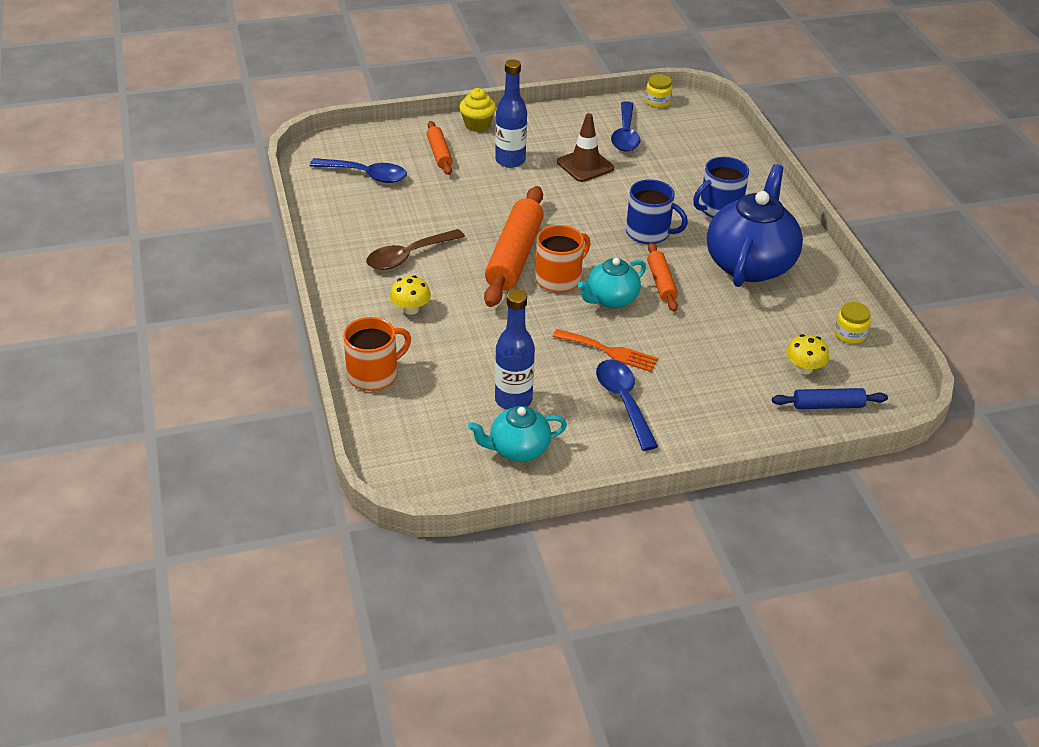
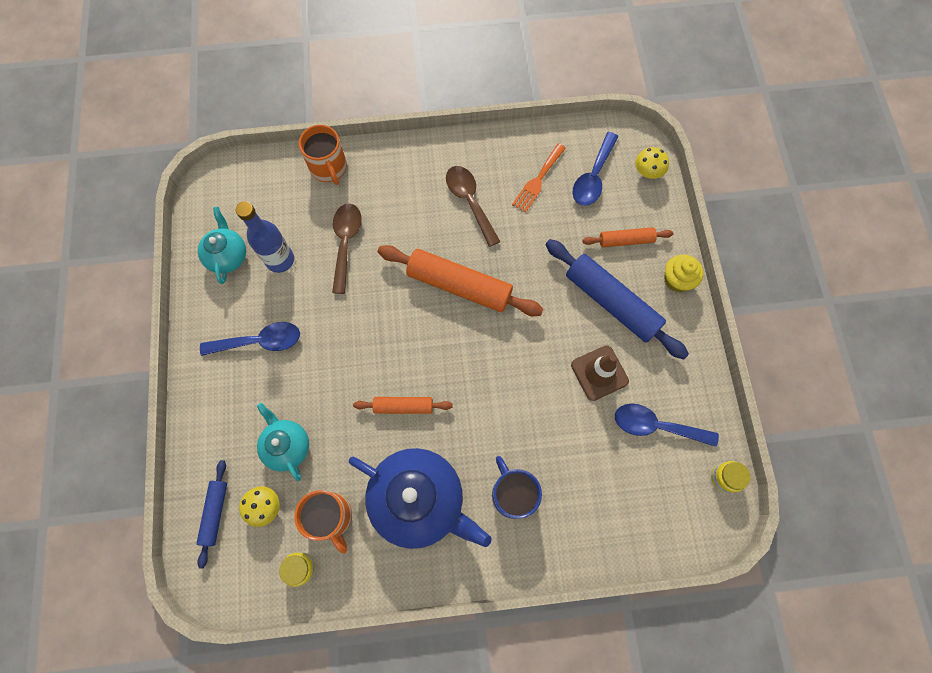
camera: 100 degrees right, 30 degrees up
yellow mushroom [390,276,431,315] -> yellow mushroom moved to [635,147,669,179]
blue bottle [495,59,527,168] -> blue rolling pin [545,239,689,360]
orange mug [535,225,591,293] -> orange mug moved to [294,490,352,554]
orange fork [553,329,658,372] -> orange fork moved to [512,143,566,213]
turquoise teapot [578,258,646,308] -> turquoise teapot moved to [257,403,309,481]
blue mug [626,179,688,244] -> none
none -> brown spoon [332,203,362,294]

